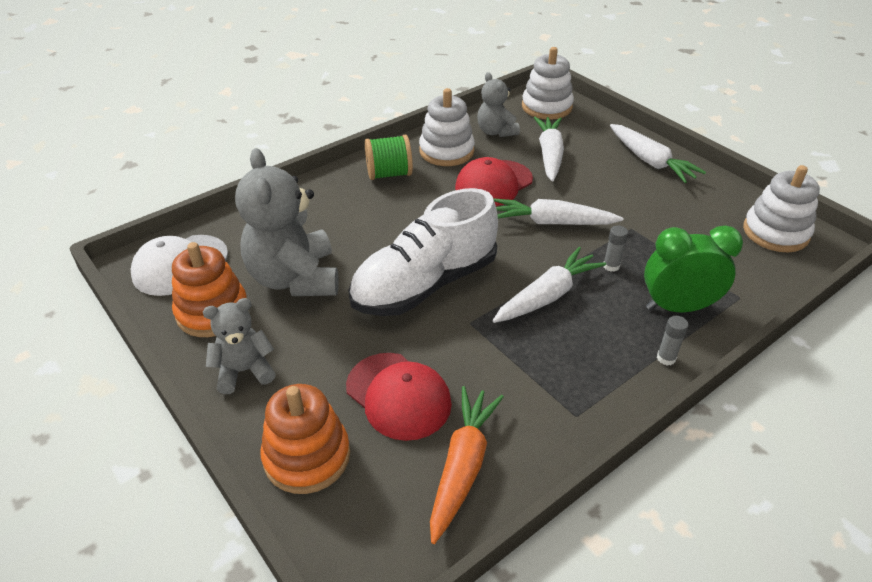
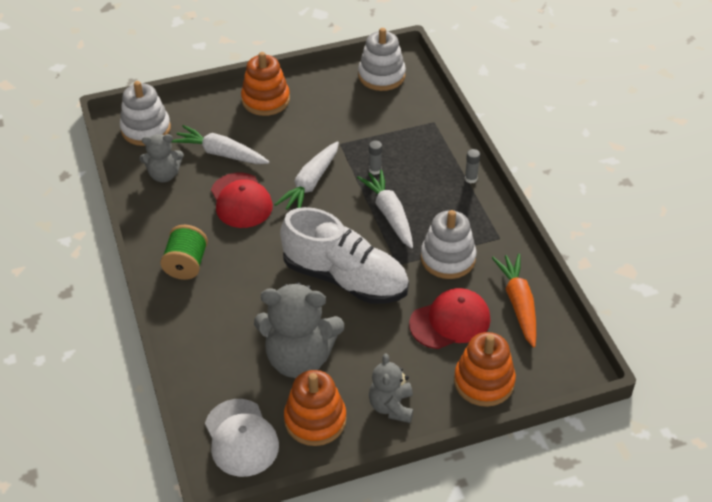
camera: 70 degrees left, 5 degrees up
white shoe [348,188,498,316] -> white shoe turned 45 degrees counterclockwise [280,207,409,304]
white stacking toy [419,88,475,166] -> white stacking toy moved to [421,210,477,279]
orange carrot [430,386,504,544] -> orange carrot turned 45 degrees clockwise [492,253,536,348]
white carrot [610,124,706,183] -> orange stacking toy [241,52,290,116]
green clock [644,225,743,312] -> none

